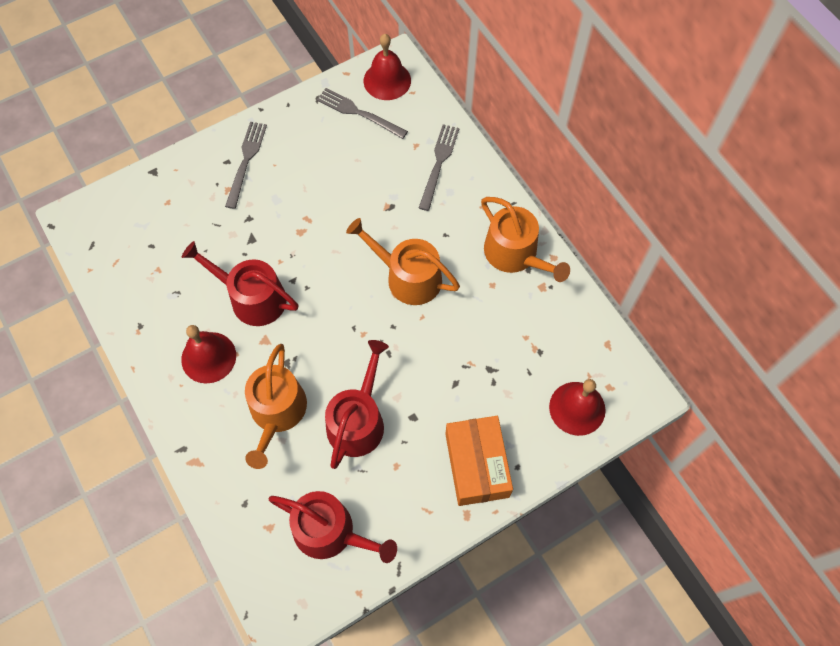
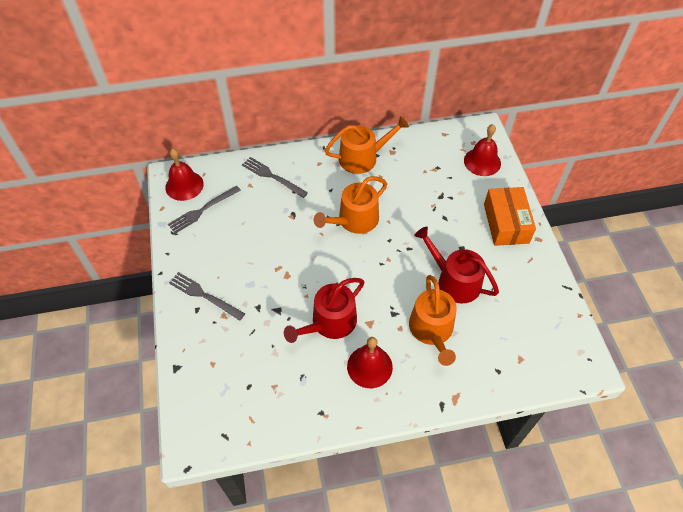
camera: 70 degrees left, 10 degrees down
orange watering can [245,344,307,469] -> orange watering can turned 60 degrees clockwise [409,275,457,366]
red watering can [269,491,397,563] -> none
orange box [445,416,513,506] -> orange box turned 75 degrees clockwise [484,187,536,246]

